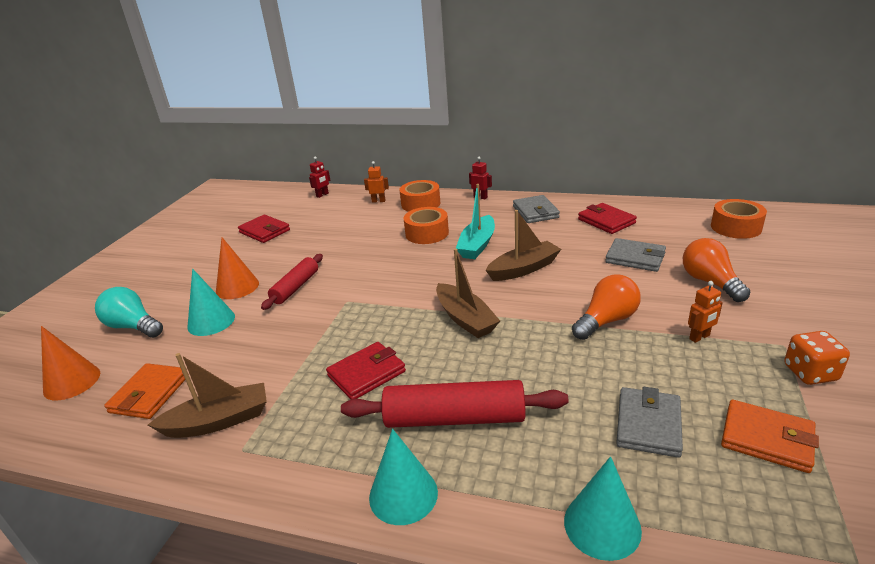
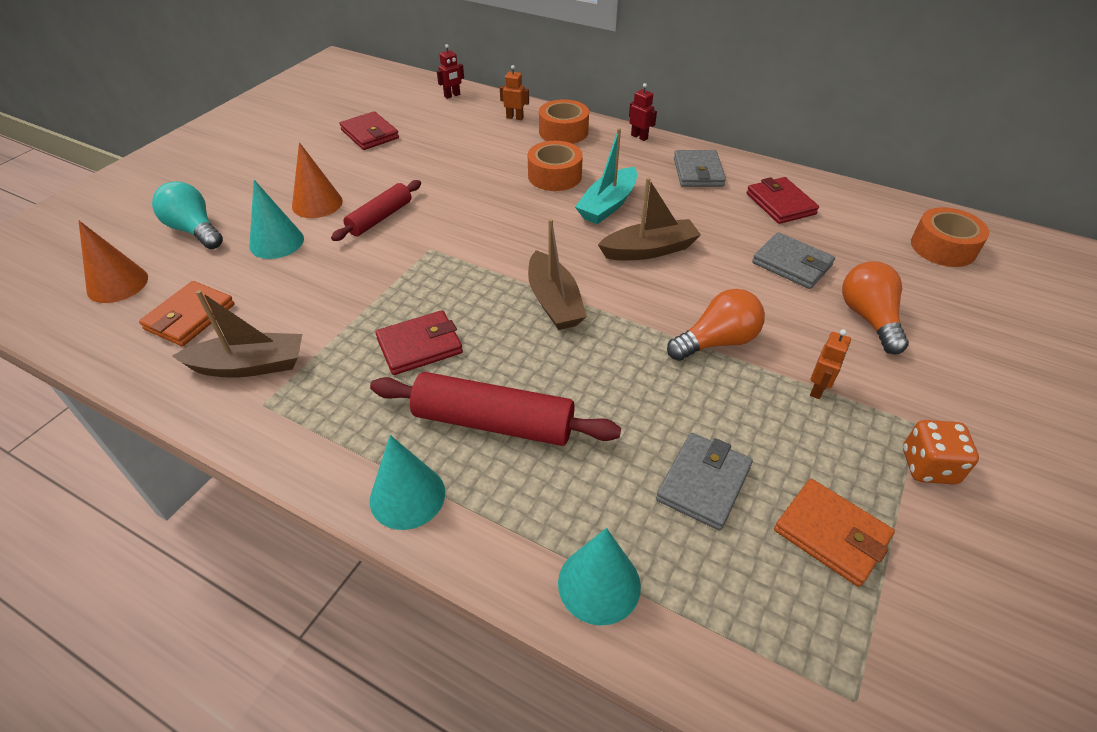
camera: 10 degrees right, 15 degrees up
orange robot [688,281,723,343] -> orange robot turned 45 degrees counterclockwise [810,329,851,399]

